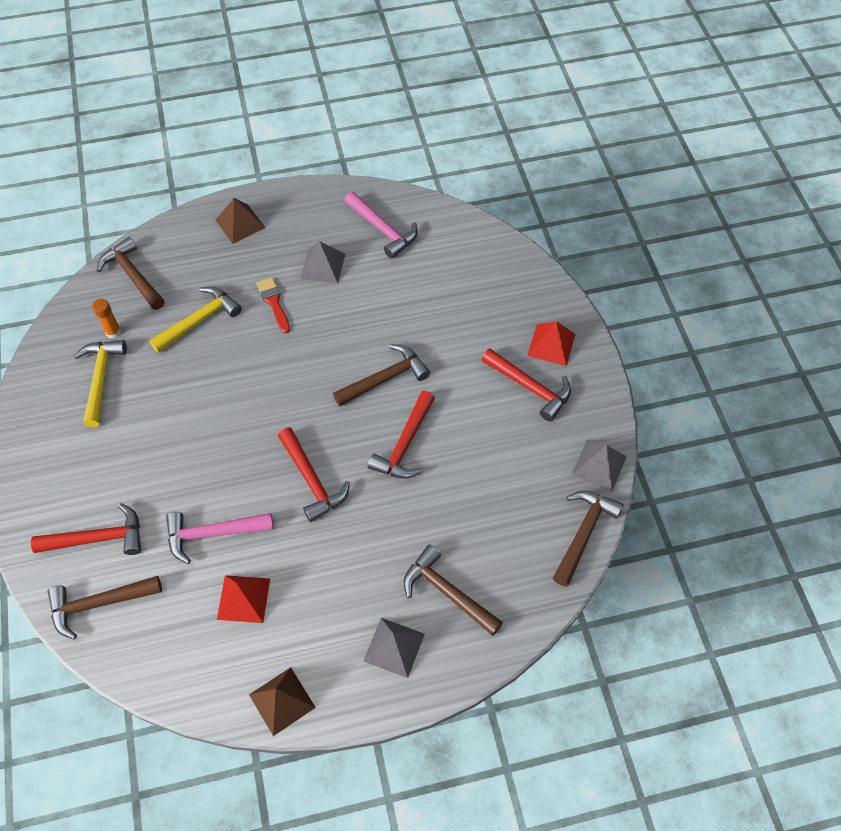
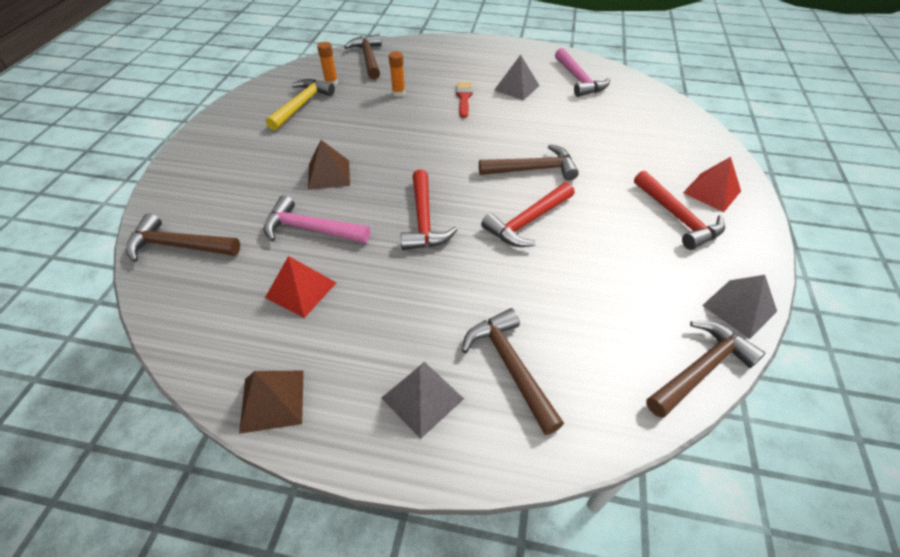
camera: 25 degrees right, 10 degrees down
red hammer [31,503,141,555] -> none
yellow hammer [149,286,242,353] -> orange glue stick [389,51,405,97]
brown pyramid [216,198,265,244] -> brown pyramid moved to [308,140,350,190]

